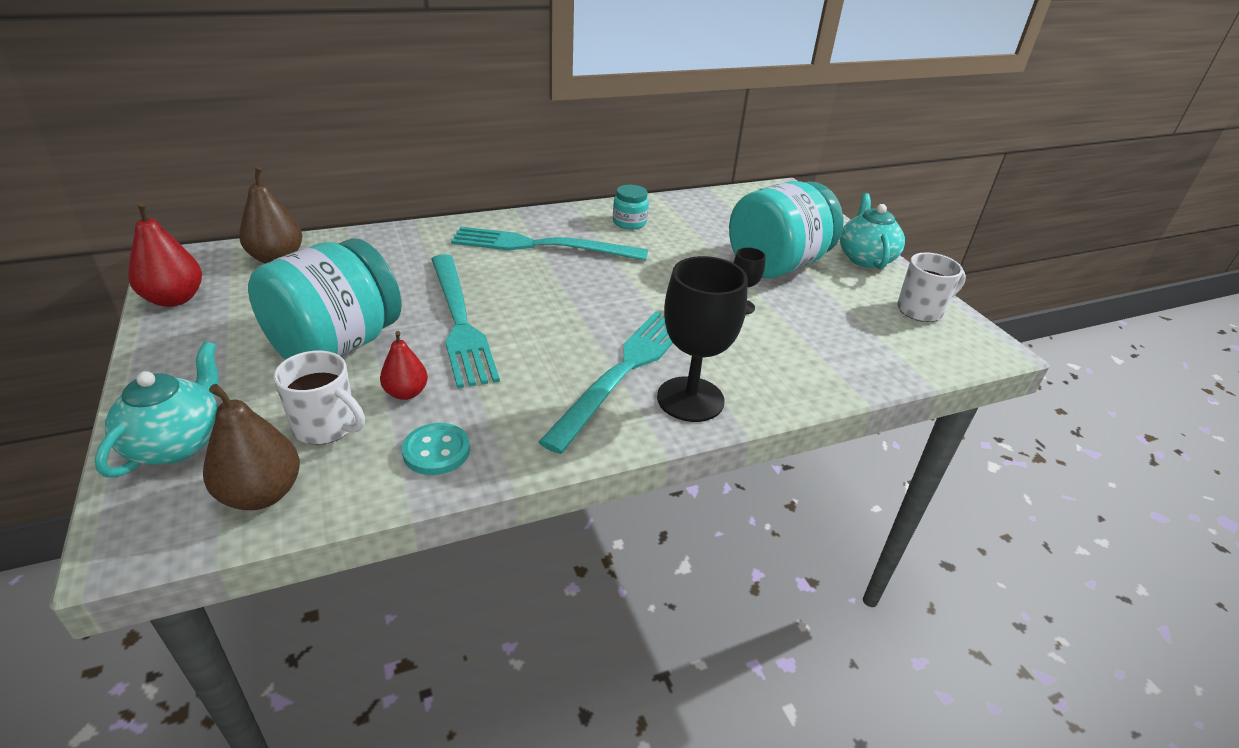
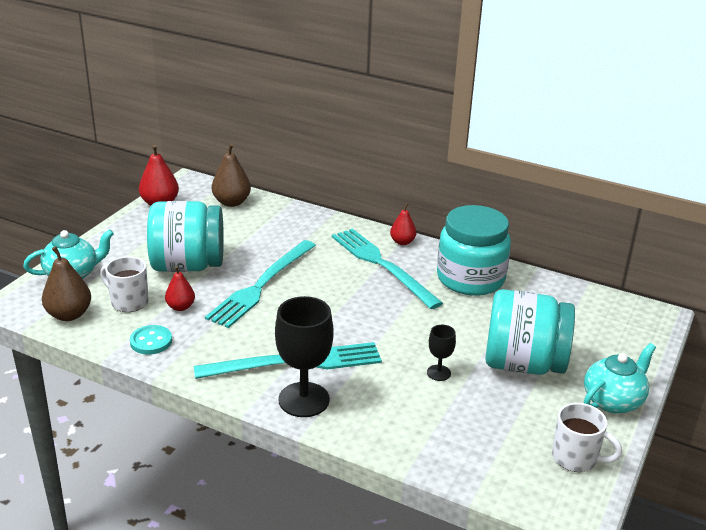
camera: 50 degrees right, 5 degrees down
white mug [273,351,365,445] -> white mug turned 135 degrees clockwise [100,256,149,312]
turquoise jar [613,185,649,230] -> turquoise jar [437,205,511,296], size x2.23
none -> red pear [390,203,416,245]

